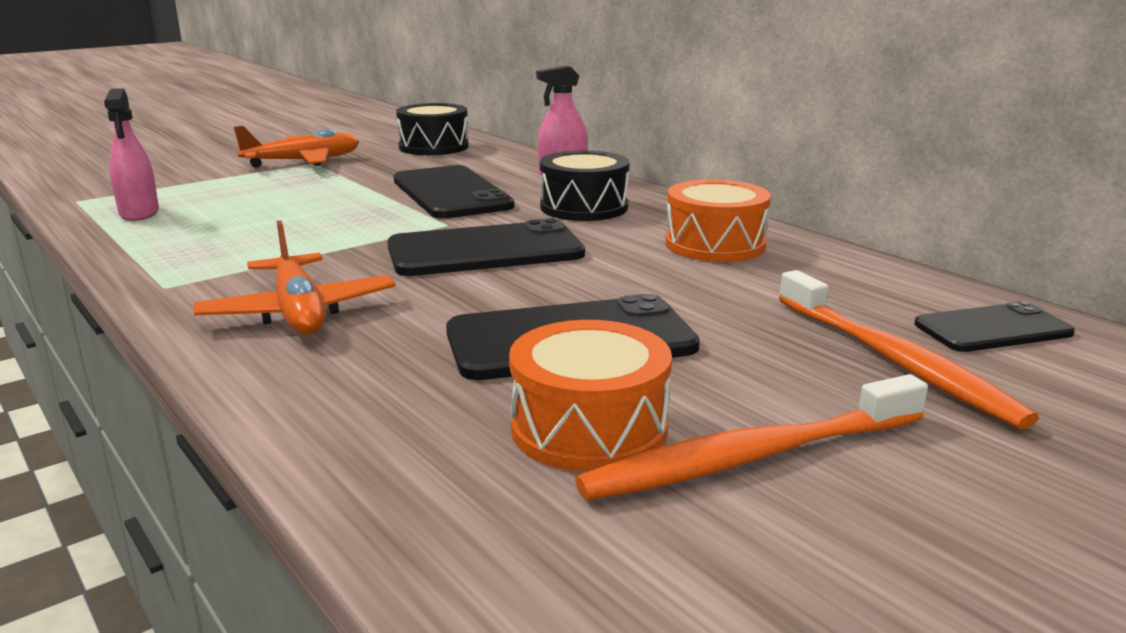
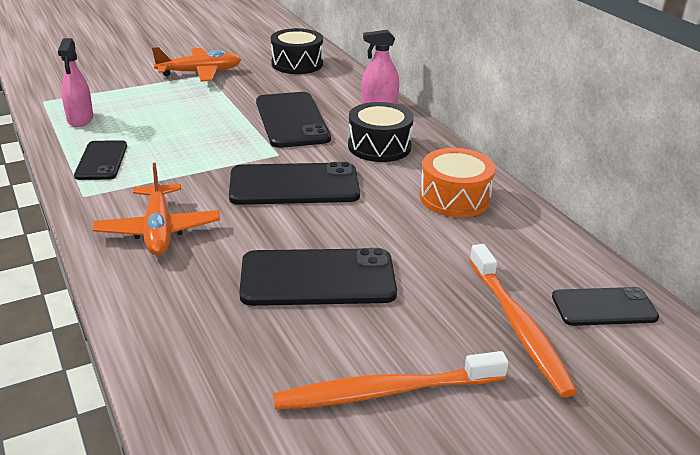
camera: 10 degrees right, 10 degrees up
orange drum [509,320,672,472] -> none
none -> black phone [74,140,127,180]

